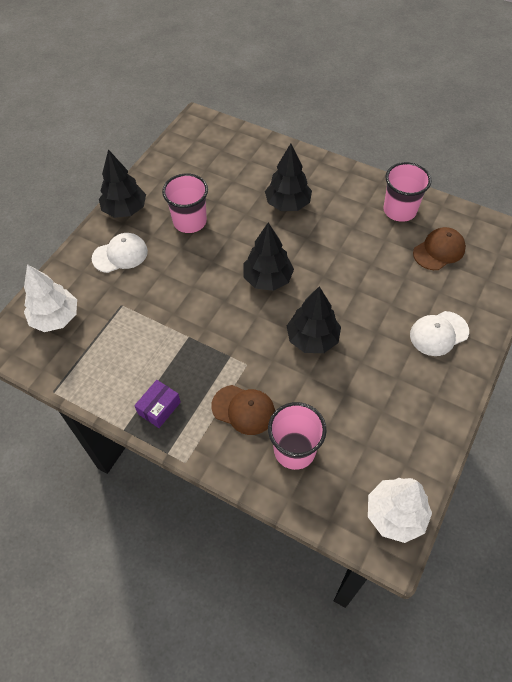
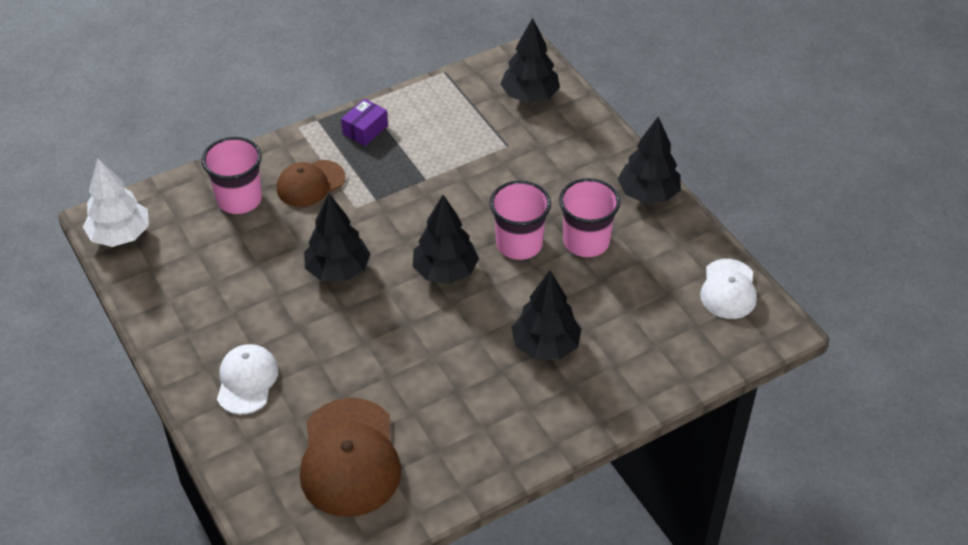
camera: 120 degrees right, 10 degrees down
white tree [24,264,77,332] -> black tree [500,18,560,103]
white cap [92,233,148,273] -> white cap moved to [700,259,757,319]
purple box [134,380,181,428] -> purple box turned 60 degrees clockwise [341,99,388,146]
pink cup [383,162,432,222] -> pink cup moved to [490,181,551,260]
brown cap [413,227,466,270] -> brown cap [300,398,401,517], size x1.63

